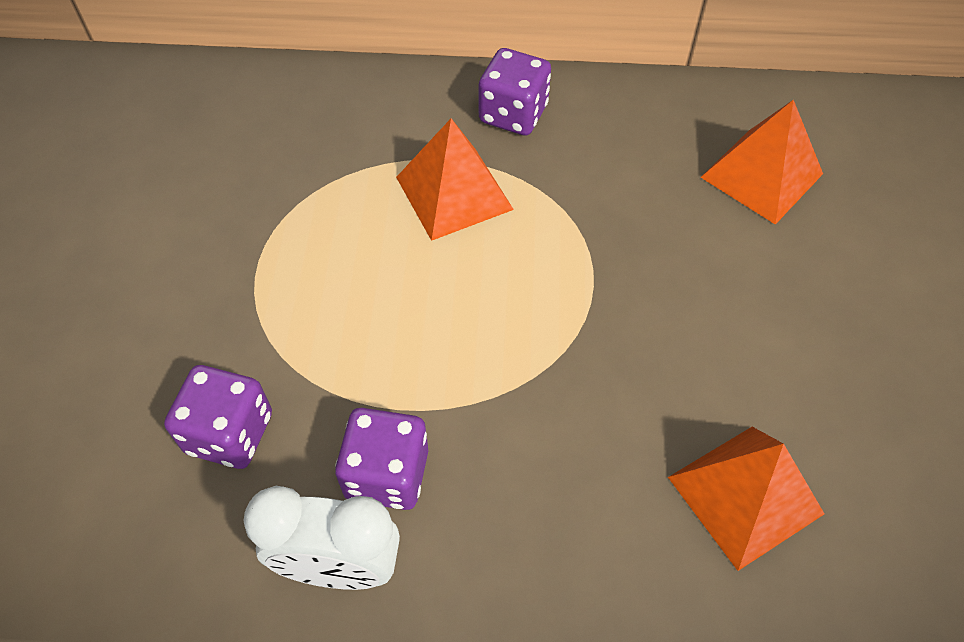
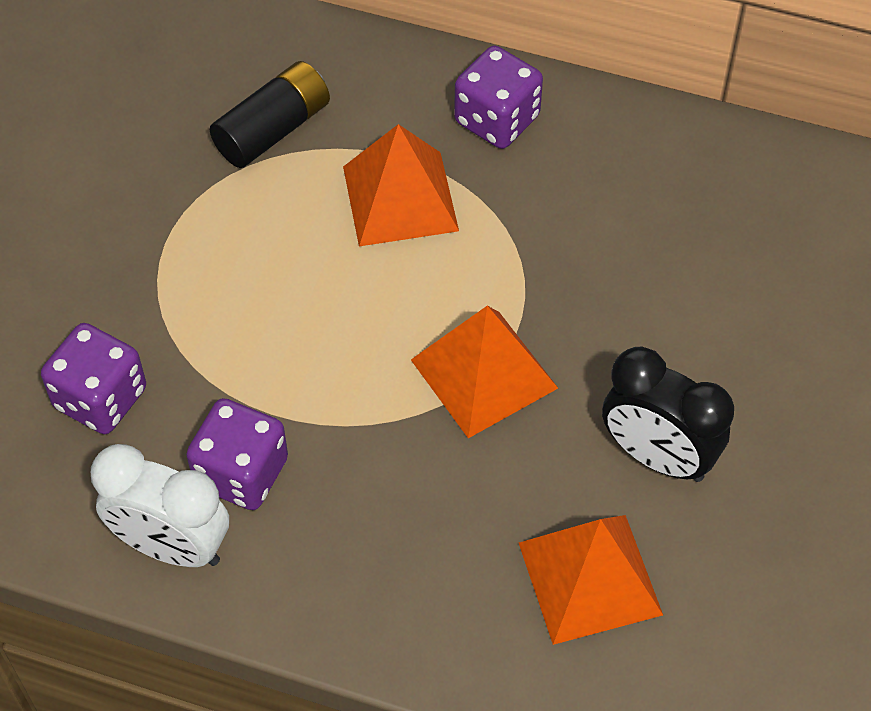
camera: 15 degrees right, 0 degrees up
orange pyramid [700,100,823,225] -> orange pyramid moved to [411,306,558,438]
none -> black battery [210,61,330,168]
none -> black clock [602,347,734,482]

